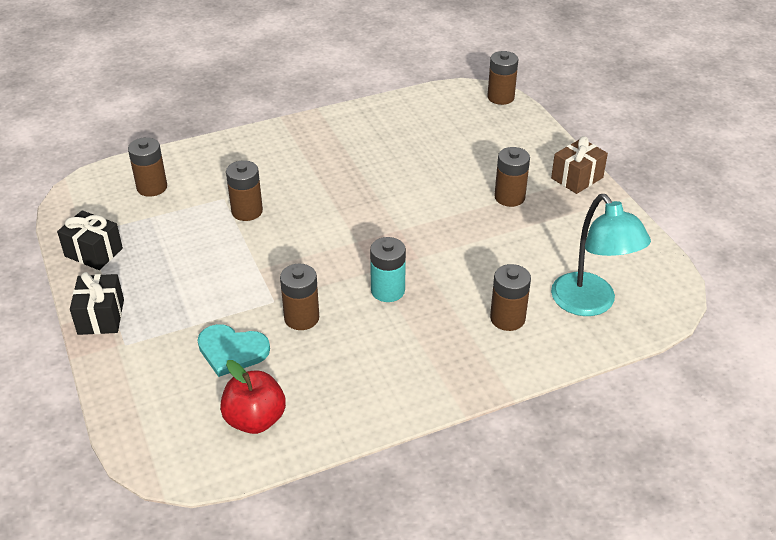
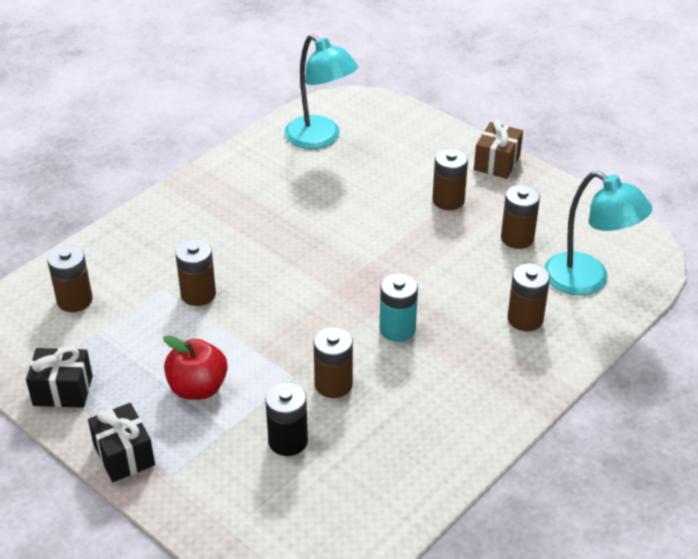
camera: 25 degrees left, 0 degrees up
turquoise heart [198,324,270,377] -> black battery [265,382,308,456]
red apple [220,360,286,434] -> red apple moved to [163,335,228,400]
brown battery [487,51,518,105] -> brown battery moved to [501,185,540,249]
none -> turquoise lamp [284,34,358,149]

